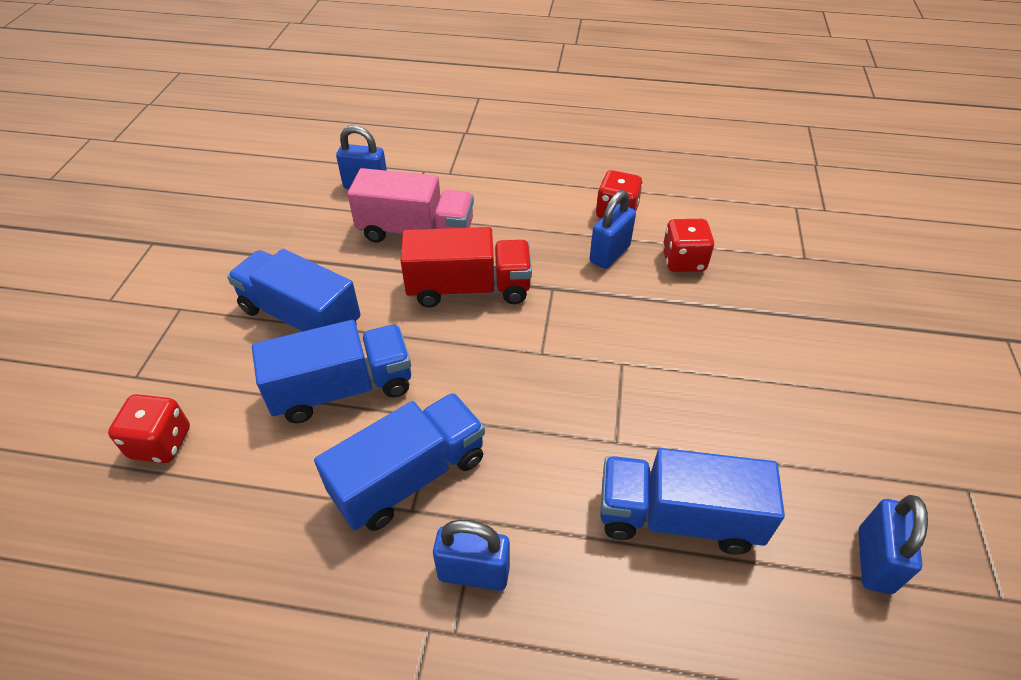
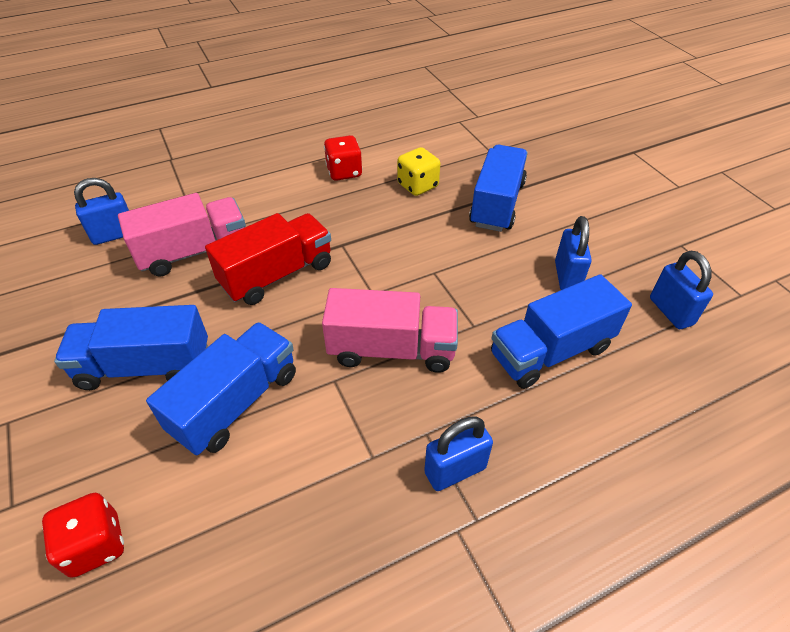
camera: 35 degrees left, 0 degrees up
blue truck [314,393,485,531] -> blue truck moved to [469,145,528,232]
blue padlock [590,190,636,269] -> blue padlock moved to [555,216,592,290]
red dice [662,219,714,272] -> yellow dice [397,147,440,196]
none -> pink truck [322,288,458,373]

